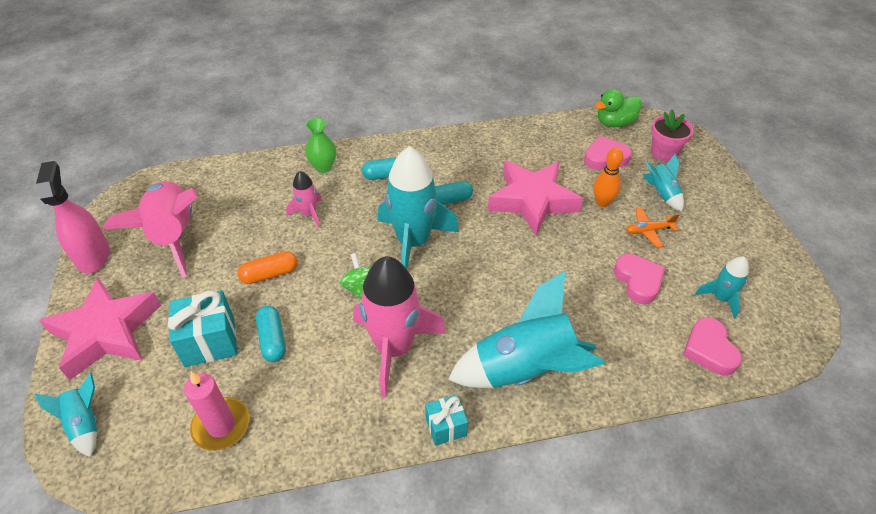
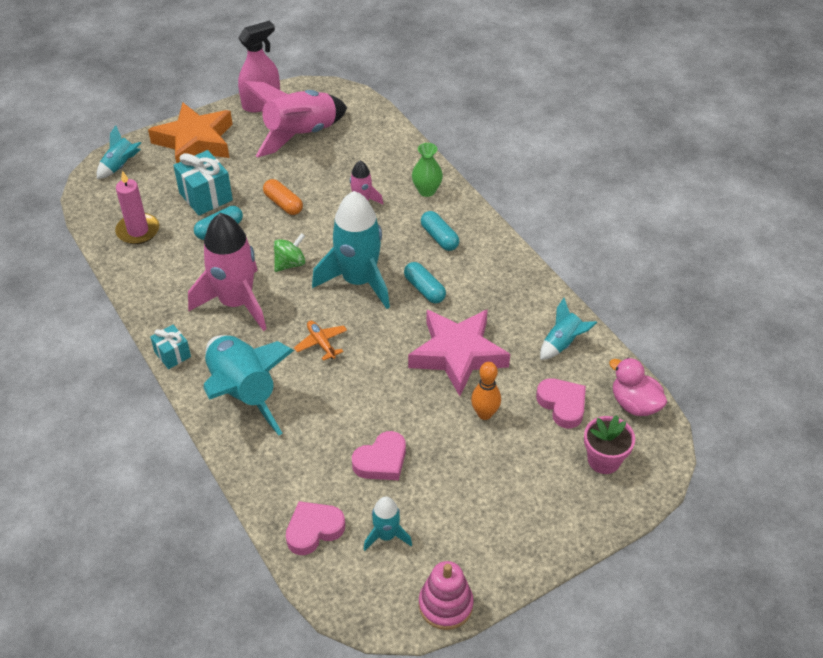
camera: 70 degrees right, 0 degrees up
pink star [39,277,161,380] -> orange star [148,103,233,163]
green duck [595,89,642,127] -> pink duck [609,358,667,416]
orange plane [626,208,679,248] -> orange plane moved to [294,321,347,361]
turquoise rocket [642,154,684,212] -> turquoise rocket moved to [540,298,597,360]
none -> pink stacking toy [419,561,474,630]

